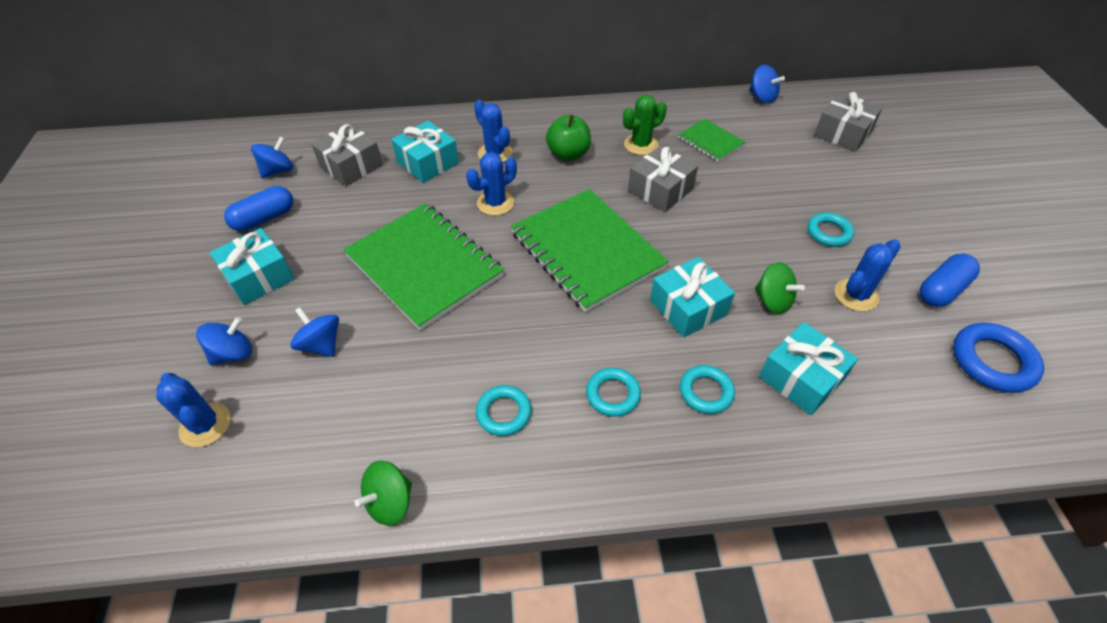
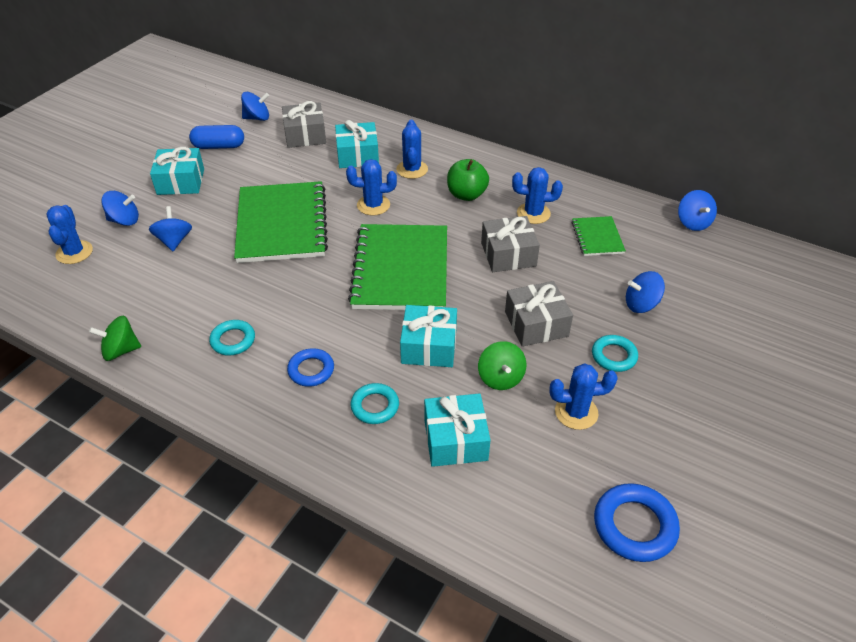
camera: 35 degrees right, 5 degrees down
turquoise ring [586,368,641,417] -> blue ring [287,348,334,387]
green cactus [623,95,667,155] -> blue cactus [512,167,563,224]
grey gift [814,92,882,152] -> grey gift moved to [505,281,573,347]
blue capsule [920,254,980,307] -> none
none -> blue spinning top [626,271,665,313]

